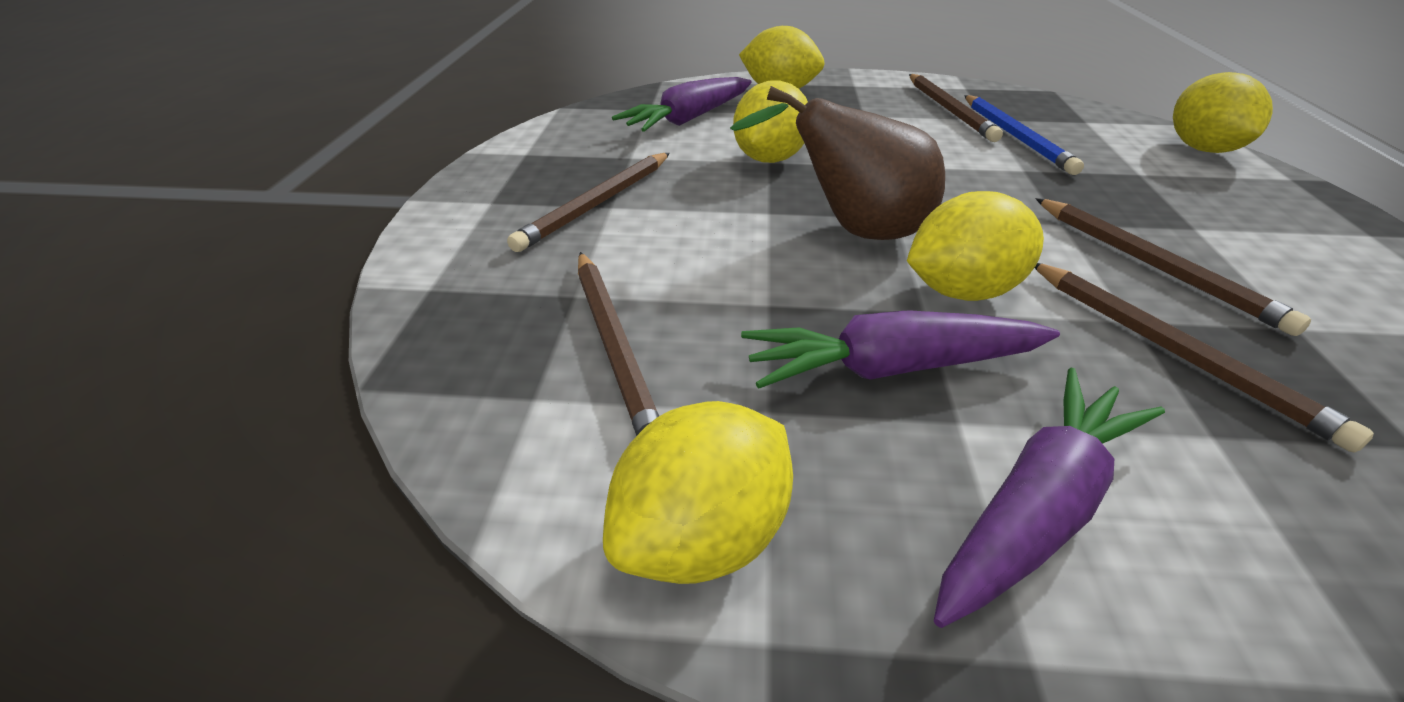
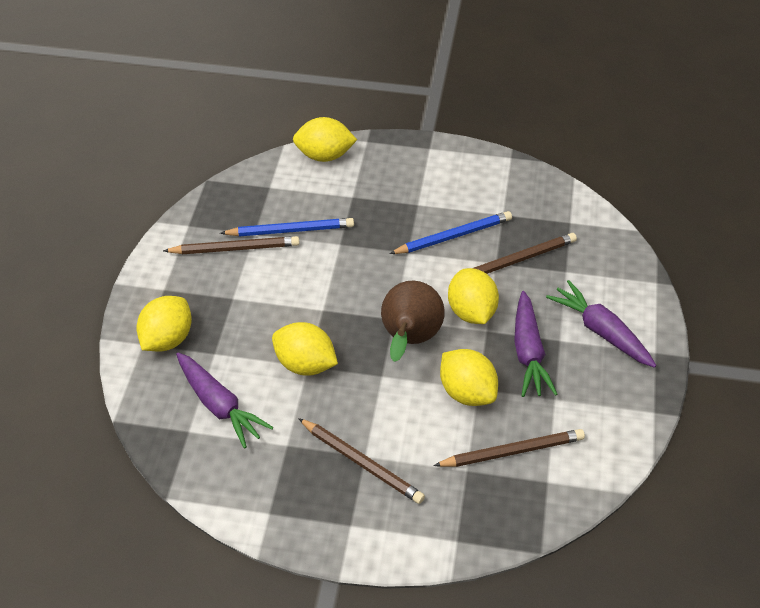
camera: 85 degrees left, 10 degrees up
yellow lemon [603,401,793,584] -> yellow lemon moved to [440,349,498,406]
brown pencil [1036,198,1311,336] -> blue pencil [389,211,512,254]

